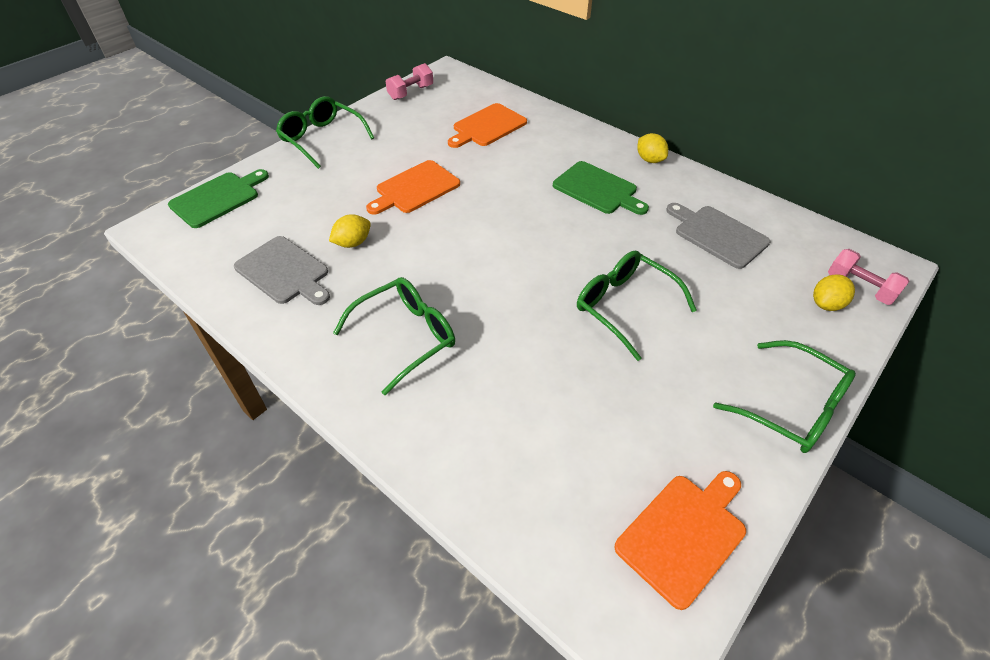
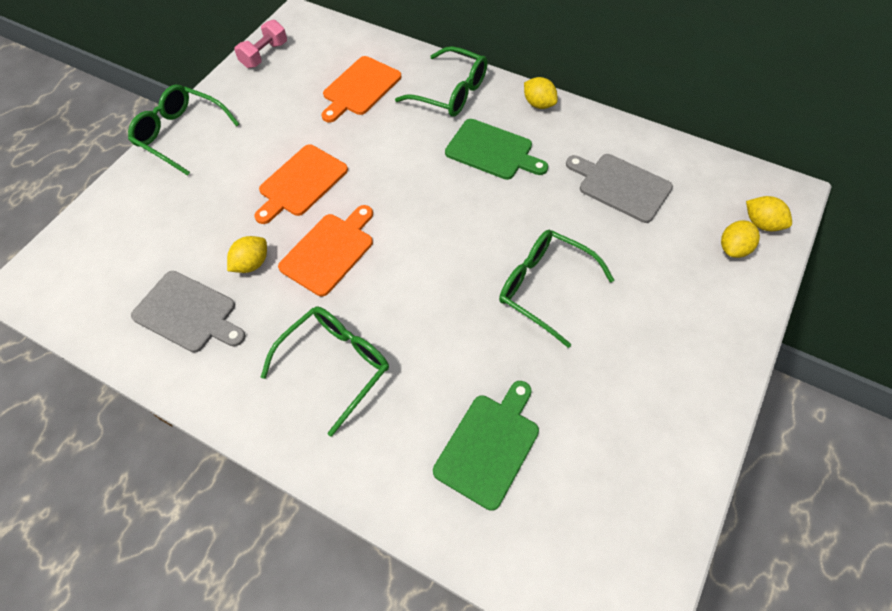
camera: 10 degrees left, 10 degrees up
green cutting board [168,169,269,228] -> green cutting board moved to [433,381,539,511]
orange cutting board [614,471,746,610] -> orange cutting board moved to [278,205,373,296]
green glasses [713,340,856,453] -> green glasses moved to [395,46,488,117]
pink dumbbell [828,249,910,305] -> yellow lemon [746,196,792,231]

